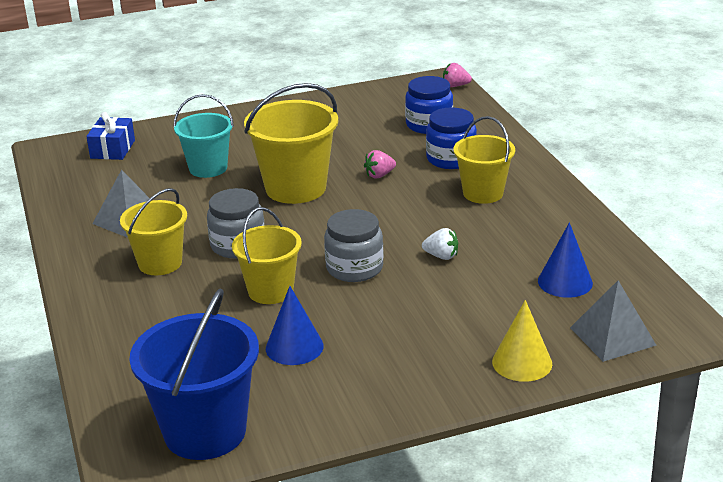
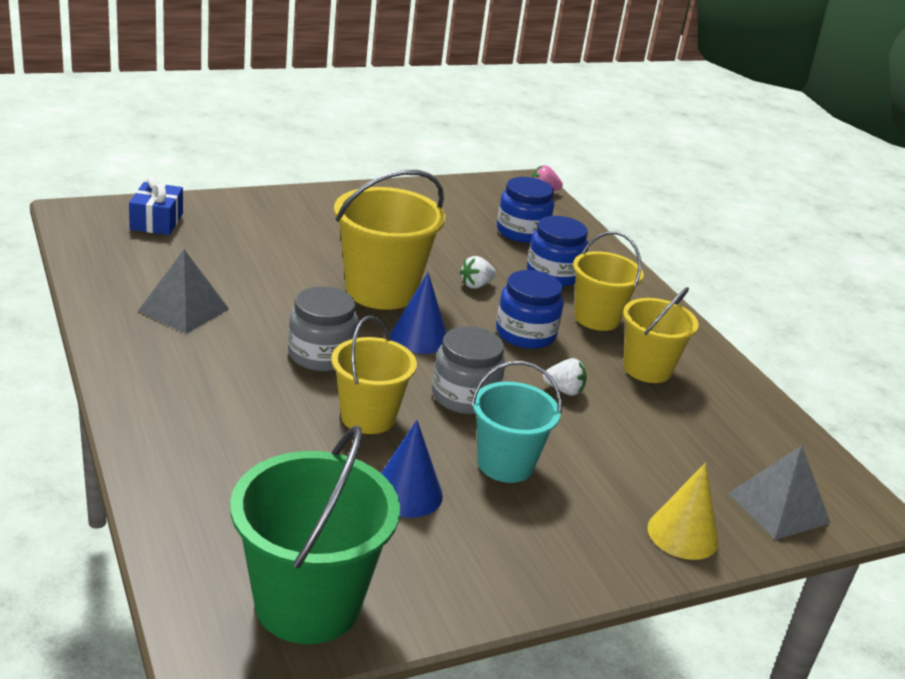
camera: 10 degrees left, 0 degrees up
yellow bucket [120,188,187,275] -> yellow bucket moved to [623,287,699,383]
blue bucket [129,289,259,460] -> green bucket [230,425,400,644]
turquoise bucket [174,94,234,178] -> turquoise bucket moved to [471,361,562,483]
pink strawberry [364,150,396,178] -> white strawberry [460,256,496,289]
blue cone [538,223,593,298] -> blue cone moved to [390,273,447,354]
none -> blue jar [496,270,564,349]

